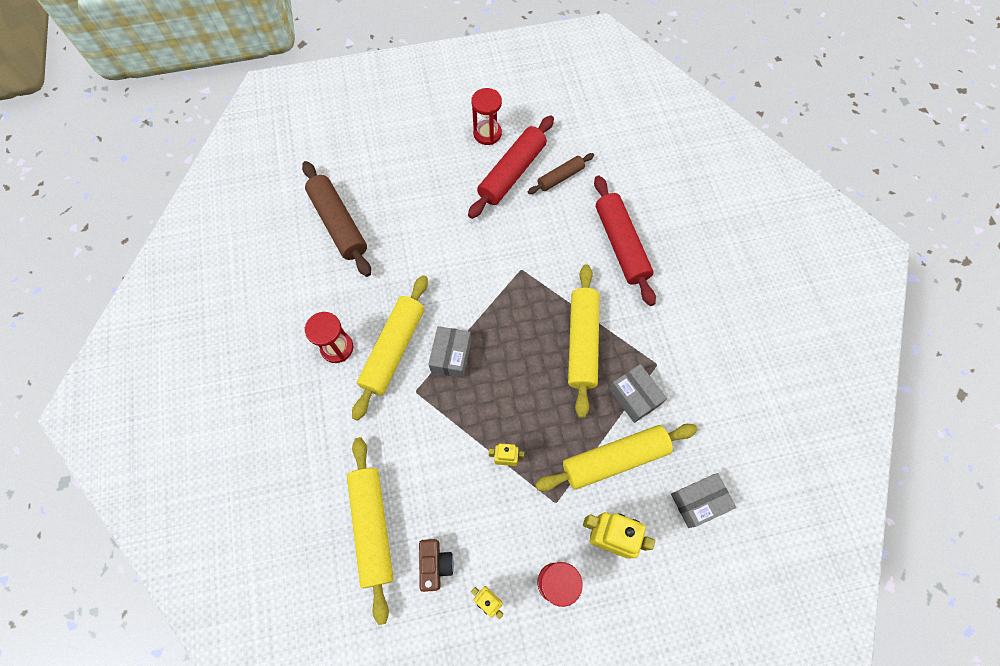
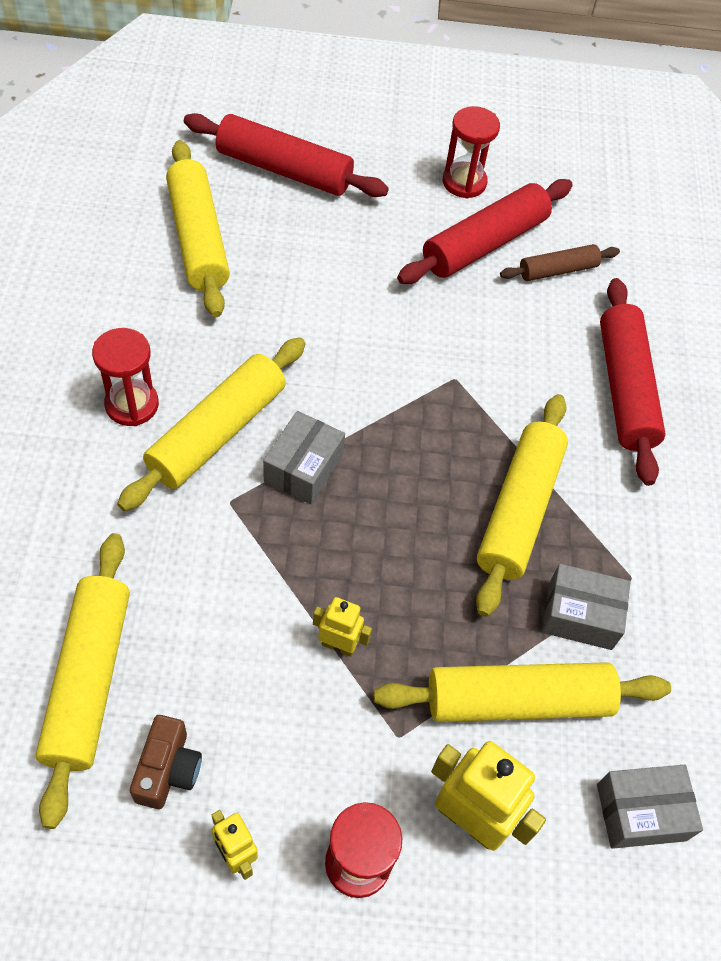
camera: 10 degrees right, 10 degrees down
brown rolling pin [302,161,371,277] -> yellow rolling pin [166,140,230,317]
grey box [609,364,667,423] -> grey box turned 60 degrees counterclockwise [542,564,631,650]
none -> red rolling pin [184,113,389,197]

